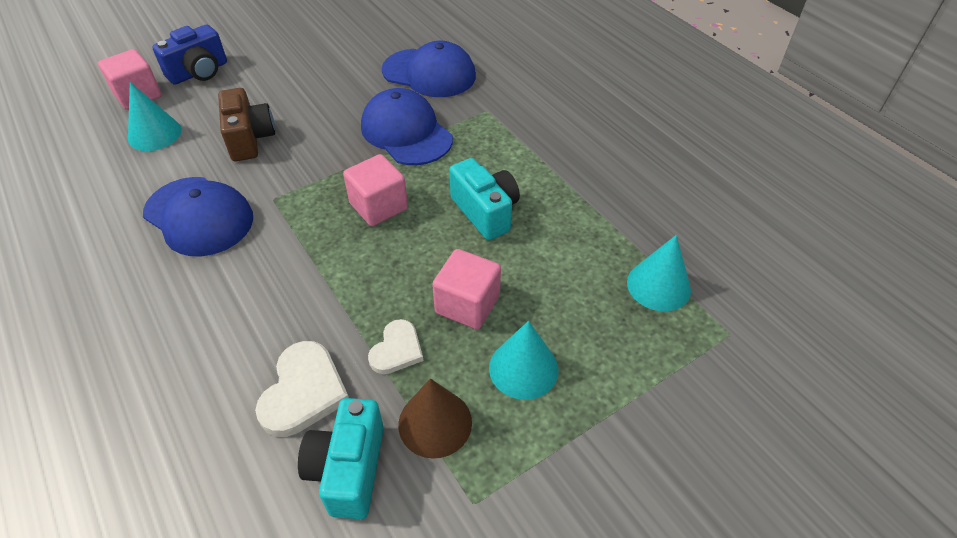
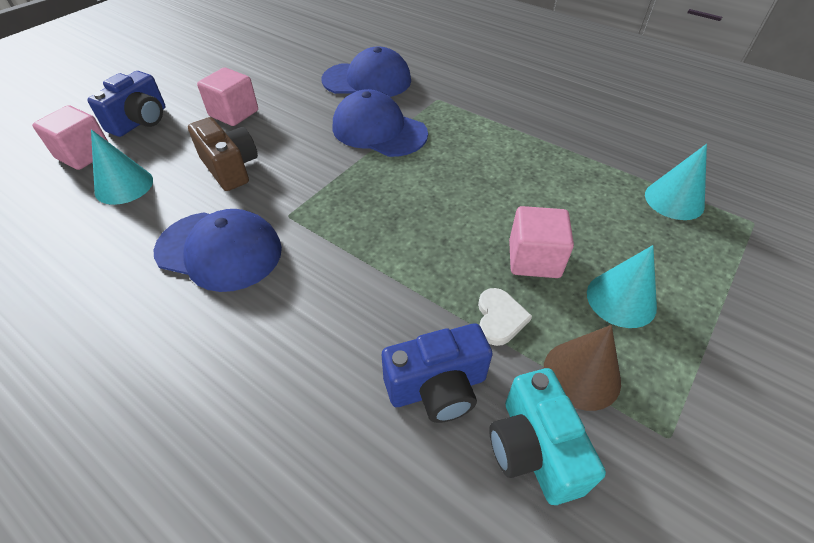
camera: 20 degrees left, 0 degrees up
white heart [255,341,349,437] -> blue camera [382,323,493,423]
pink cube [343,154,408,226] -> pink cube moved to [197,67,258,126]
turquoise camera [449,158,520,240] -> none

